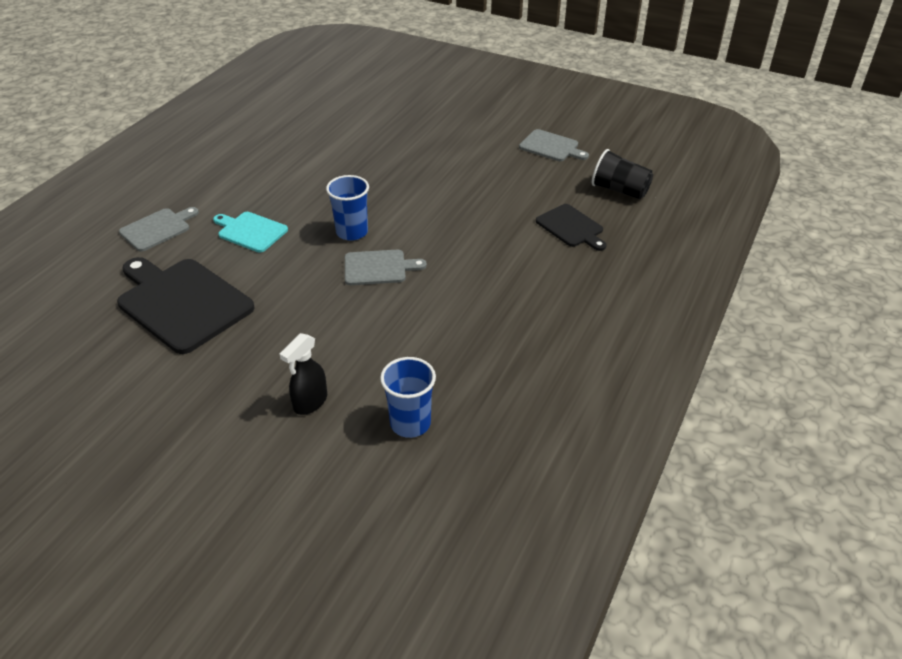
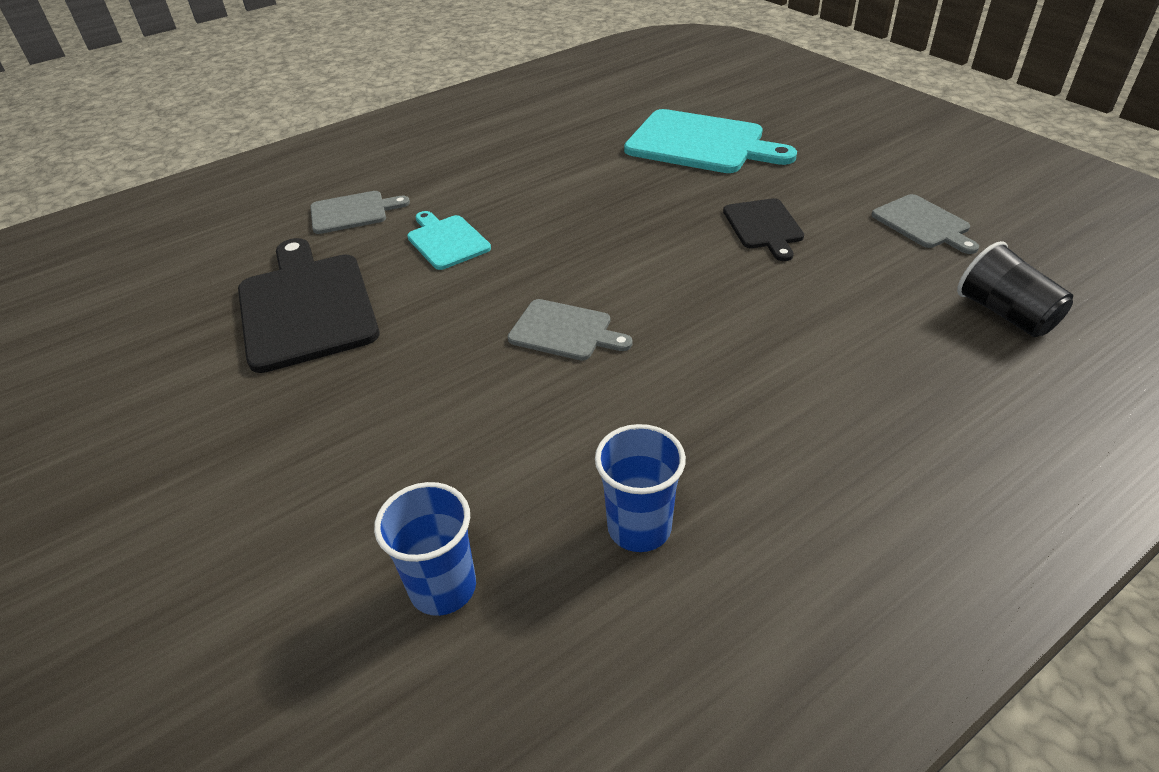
camera: 30 degrees right, 0 degrees up
black spray bottle [280,333,327,415] -> none
blue cup [326,175,369,240] -> blue cup moved to [595,424,686,552]
black cutting board [536,204,607,251] -> black cutting board moved to [723,198,804,261]
none -> turquoise cutting board [624,109,797,173]

